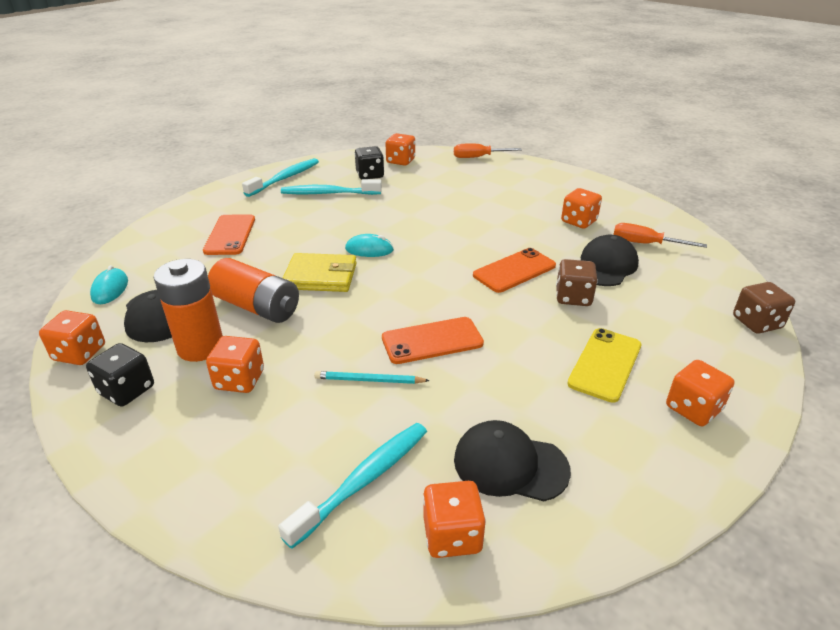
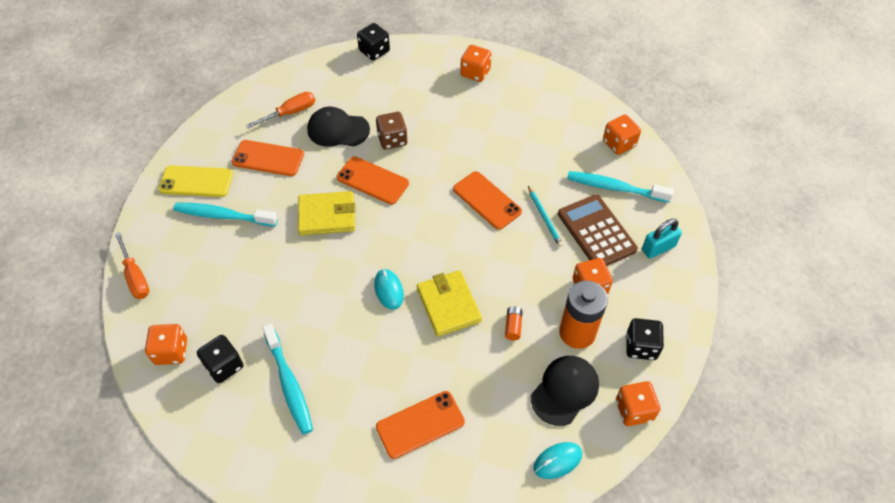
camera: 115 degrees left, 20 degrees up
orange battery [208,258,299,323] -> orange battery [505,306,523,340], size x0.42
turquoise toothbrush [242,158,319,197] -> turquoise toothbrush moved to [173,203,278,226]
black cap [454,420,571,501] -> none
orange dice [561,188,602,229] -> orange phone [232,140,304,176]
yellow phone [567,328,641,403] -> yellow phone moved to [159,165,233,197]
orange screwdriver [613,223,707,248] -> orange screwdriver turned 120 degrees counterclockwise [246,92,315,128]
brown dice [733,282,795,334] -> black dice [357,23,390,60]
none -> yellow wallet [298,191,356,235]
none -> brown calculator [558,194,638,266]
none -> turquoise padlock [642,219,682,259]

